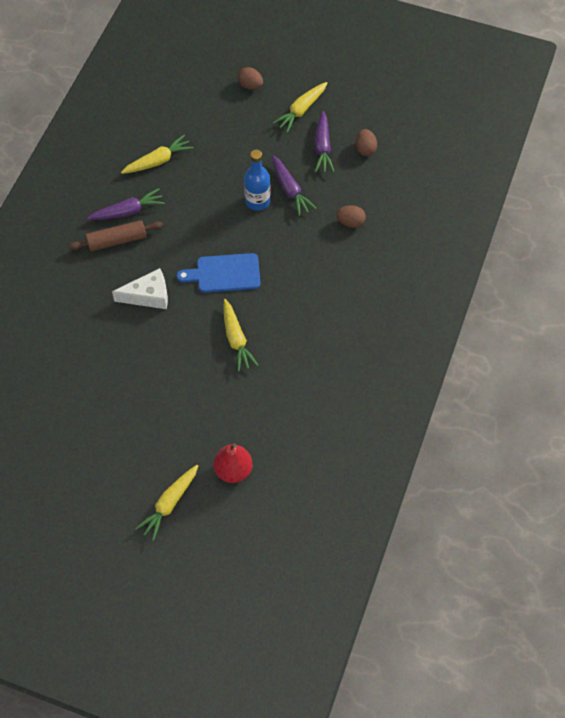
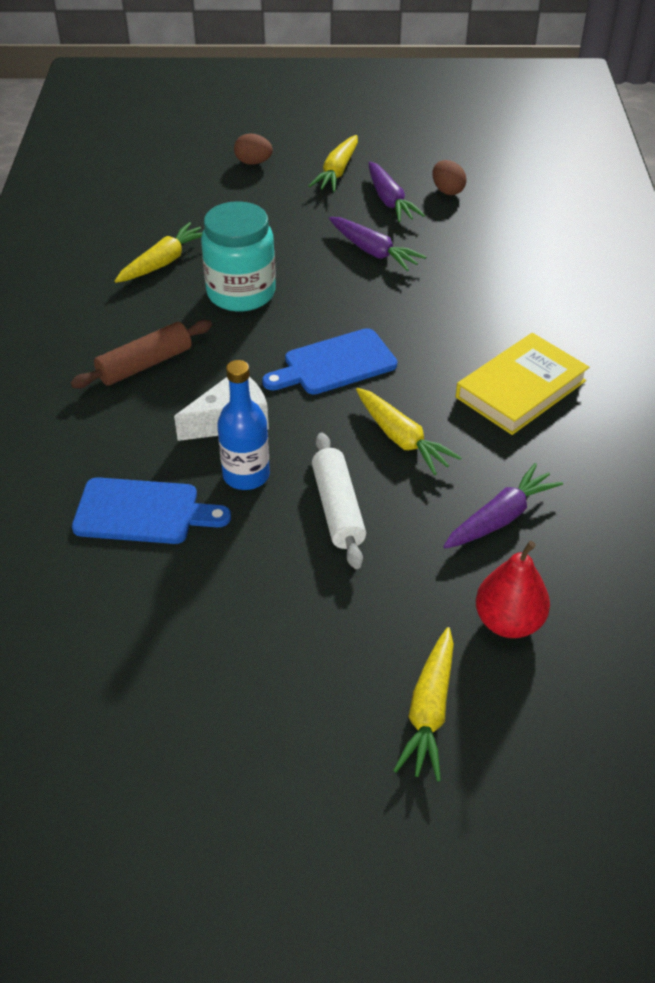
camera: 20 degrees left, 15 degrees down
purple carrot [87,188,165,220] -> purple carrot moved to [443,463,563,549]
blue bottle [244,150,271,211] -> blue bottle moved to [217,360,270,490]
brown egg [336,205,366,228] -> none
none -> blue cutting board [72,477,231,544]
none -> turquoise jar [201,201,276,312]
none -> white rolling pin [312,433,366,569]
none -> yellow book [456,333,589,435]

